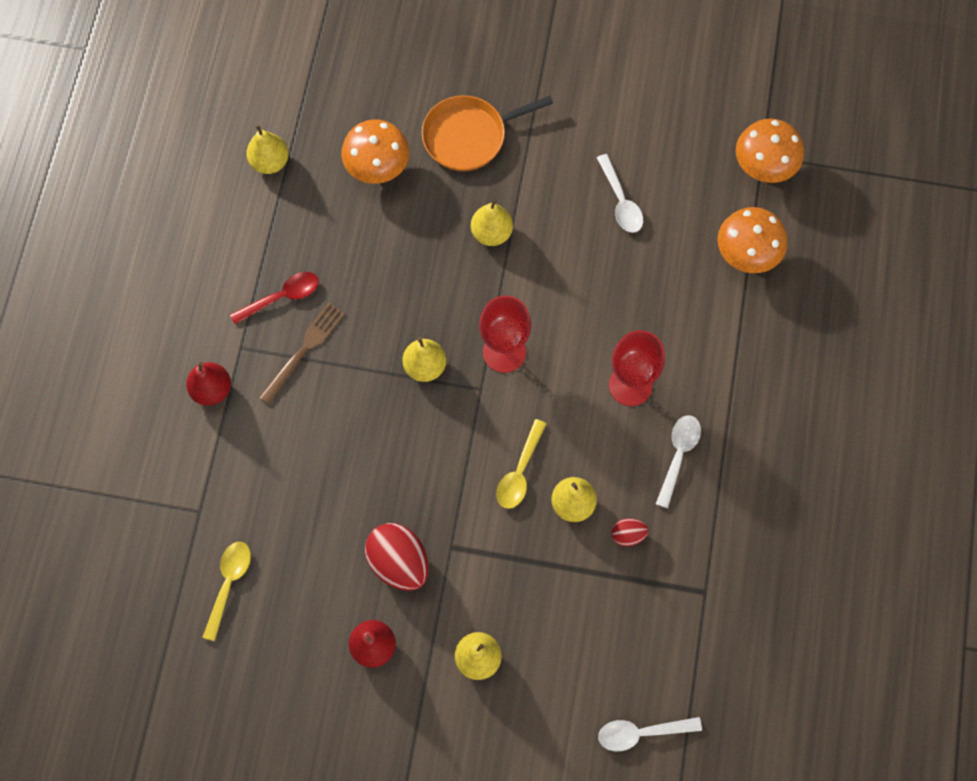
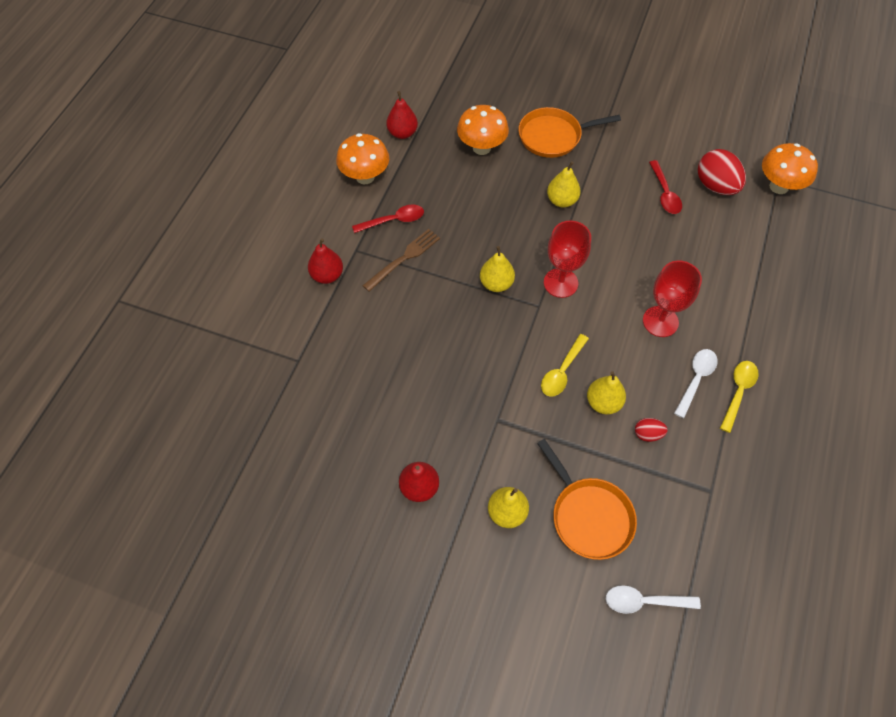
camera: 10 degrees right, 10 degrees down
yellow spoon [202,542,251,641] -> yellow spoon moved to [720,361,759,433]
yellow pear [246,124,289,174] -> red pear [386,91,418,139]
red egg [365,523,429,591] -> red egg moved to [698,149,746,195]
white spoon [597,154,643,233] -> red spoon [649,160,682,214]
orange mushroom [717,207,787,273] -> orange mushroom moved to [336,133,389,185]
none -> orange pan [537,439,637,560]

